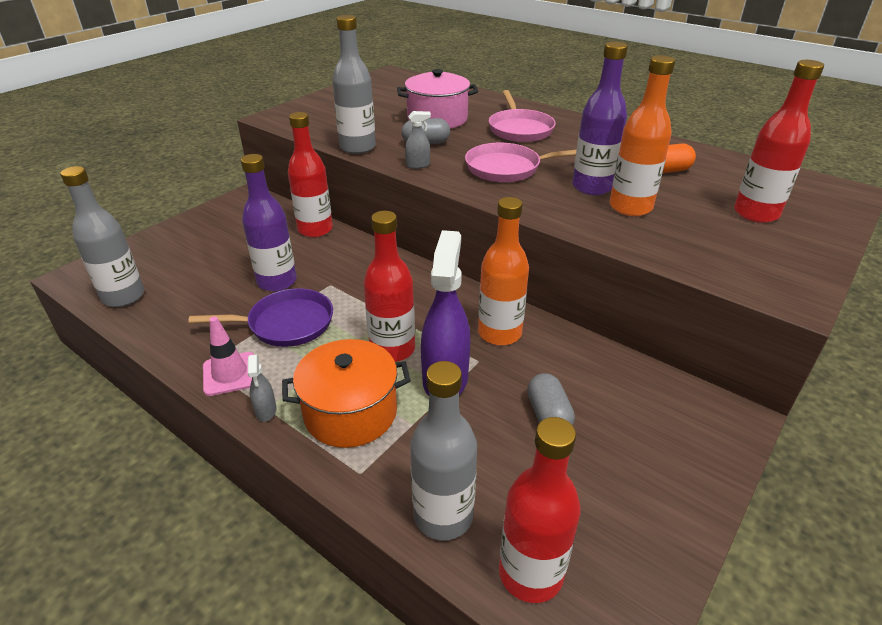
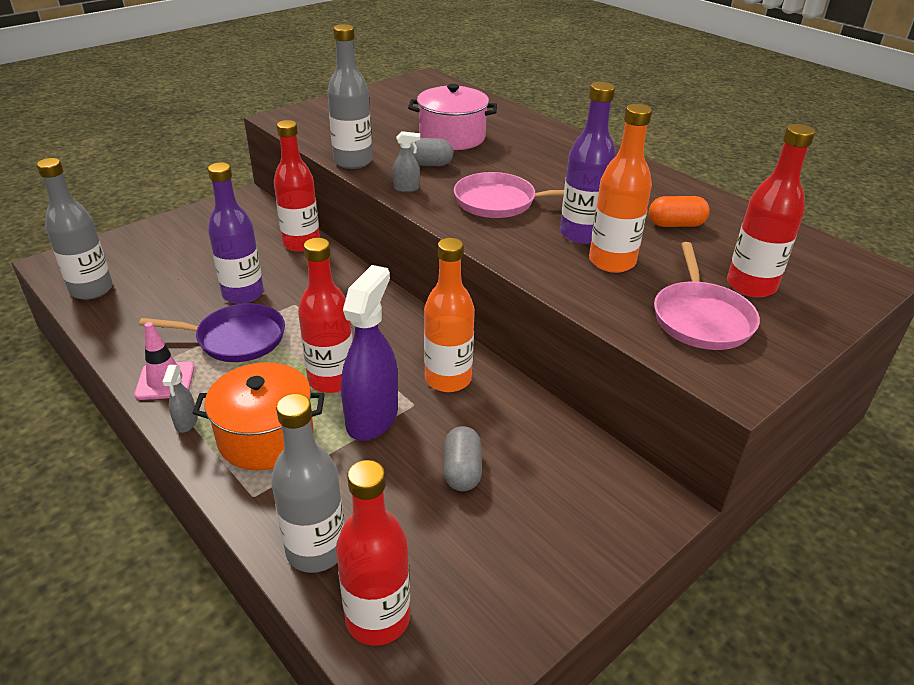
camera: 10 degrees right, 0 degrees up
pink pan [489,90,556,142] -> pink pan moved to [654,242,760,350]

